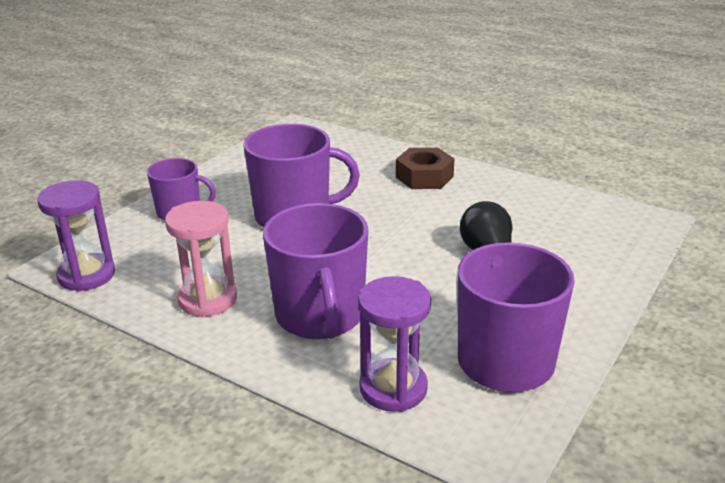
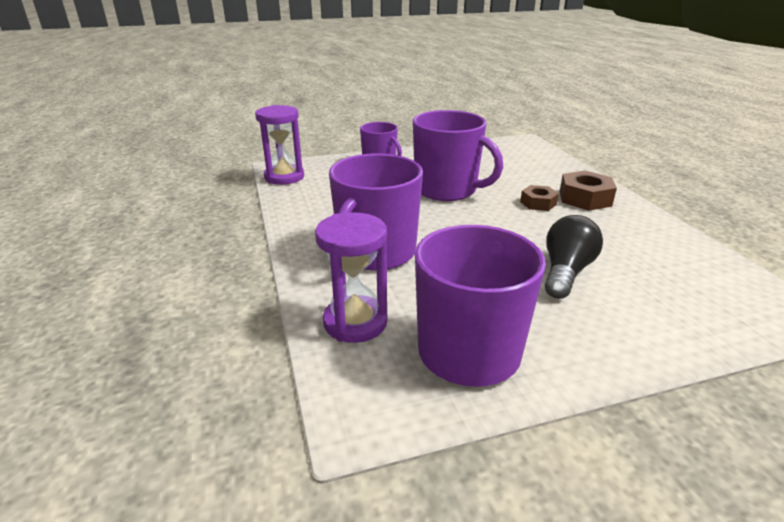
camera: 40 degrees right, 0 degrees up
pink hourglass [165,201,237,317] -> none
none -> brown nut [520,185,559,211]

